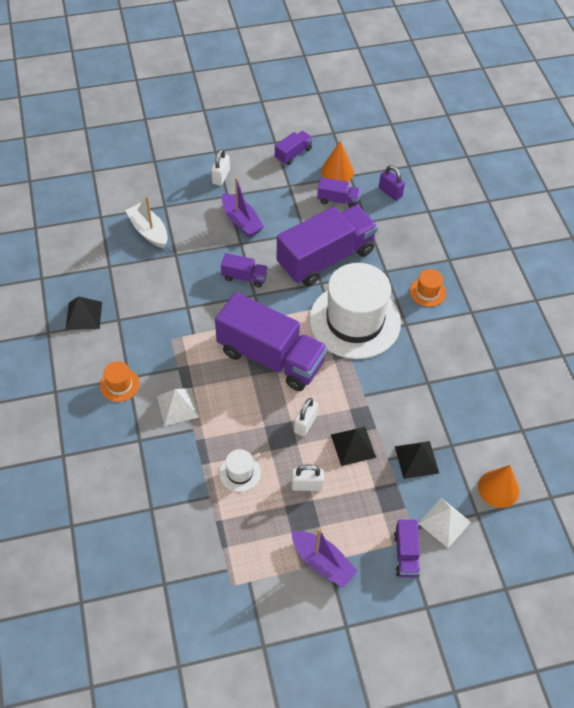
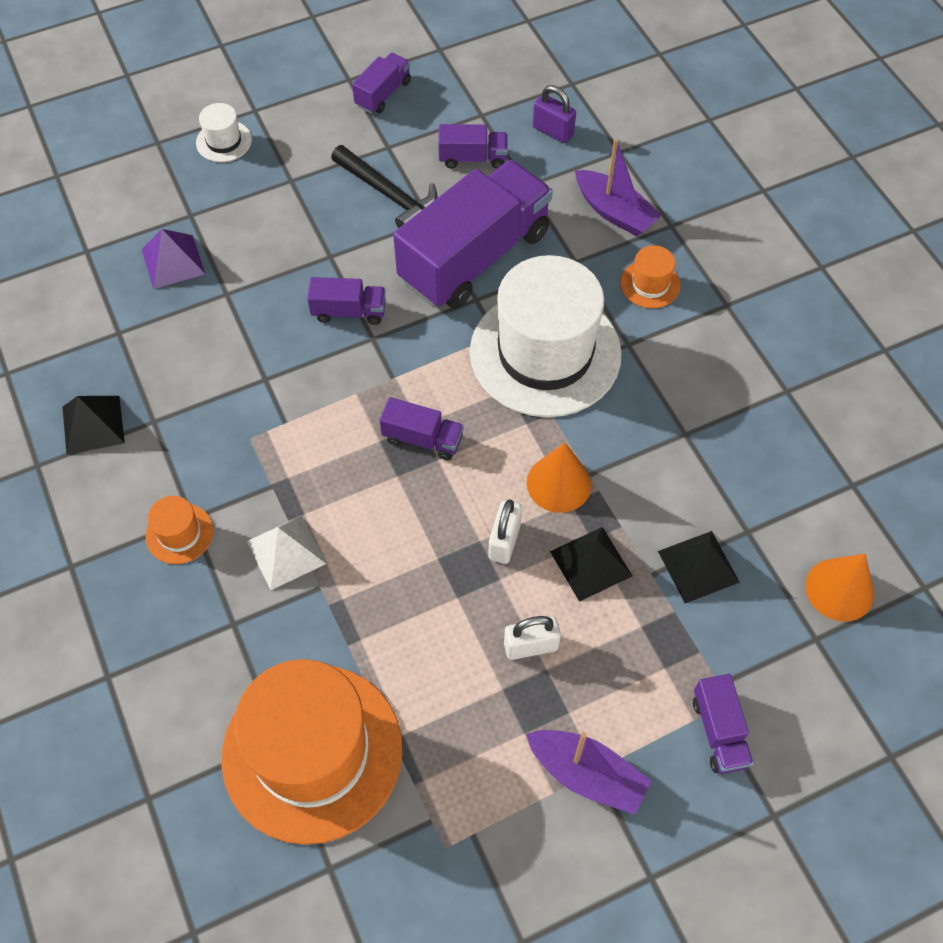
camera: 10 degrees left, 5 degrees up
white boat [125,196,168,248] -> purple pyramid [141,229,205,289]
white padlock [211,149,230,186] -> none
purple truck [215,292,328,391] -> purple truck [379,397,464,460], size x0.44
white hat [219,449,261,492] -> white hat moved to [196,103,252,162]
purple boat [222,177,264,237] -> purple boat moved to [575,139,662,236]
orange cone [321,141,354,182] -> orange cone moved to [527,442,592,513]
white pyramid [418,498,471,548] -> none
none -> orange hat [221,659,403,845]
none -> black hammer [331,145,438,228]

